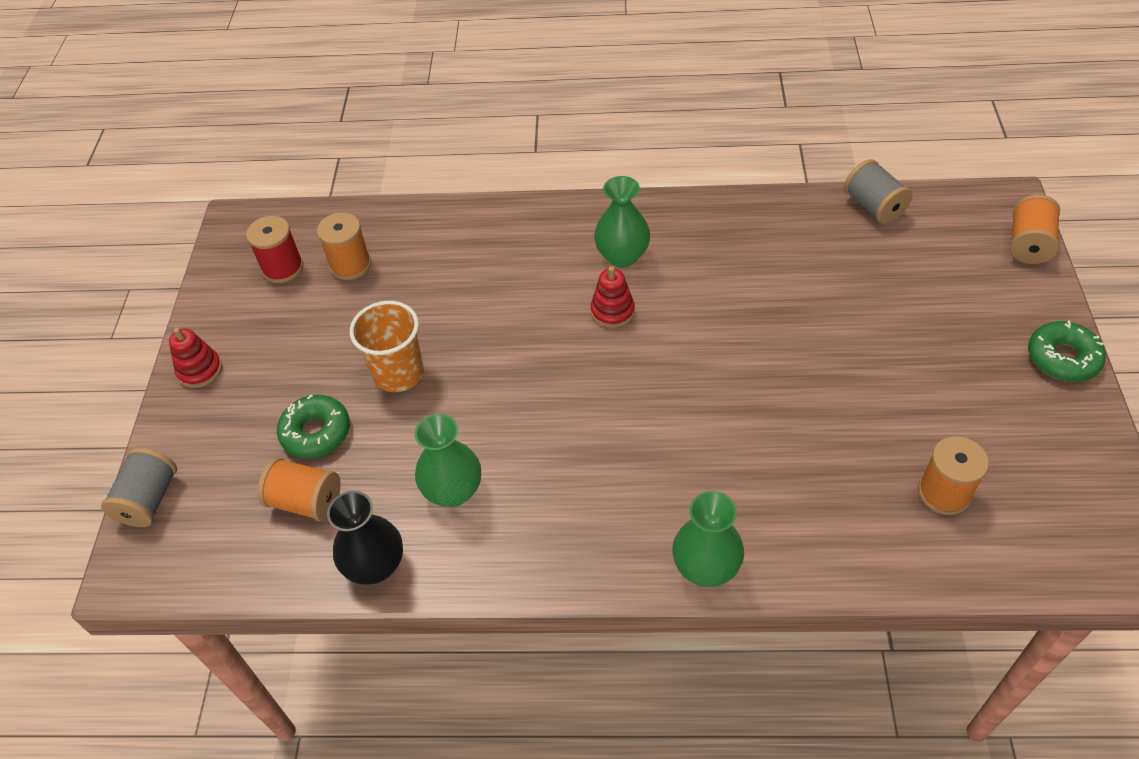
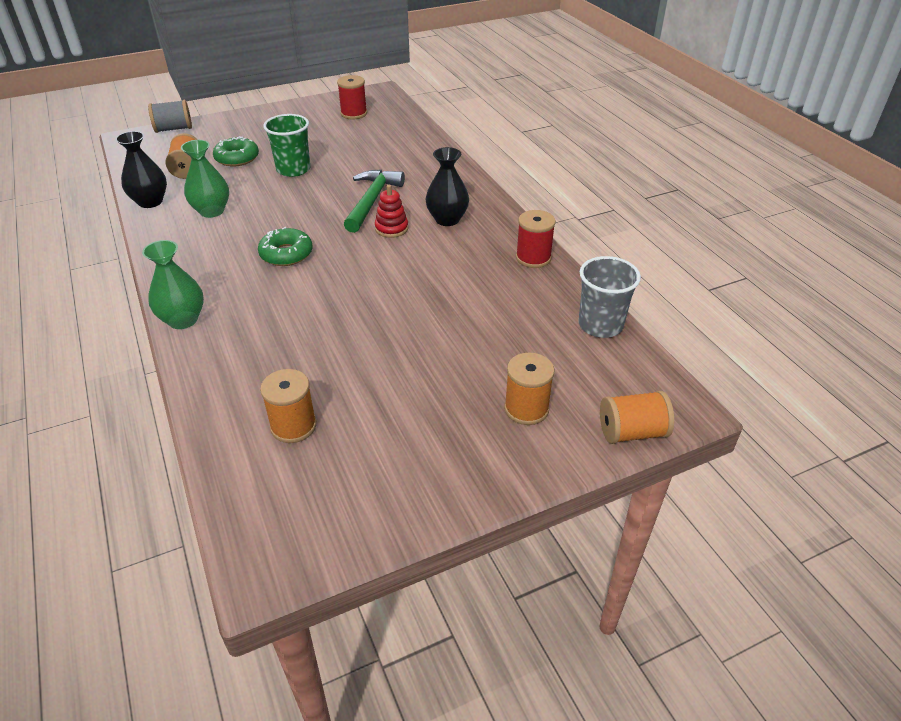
camera: 60 degrees right, 10 degrees down
red stacking toy [169,327,222,388] -> none
orange spool [317,213,371,280] -> orange spool moved to [504,353,554,425]
orange cup [350,301,424,392] -> green cup [263,114,310,177]
green vase [594,176,650,268] -> black vase [425,147,469,226]
grey spool [844,159,912,224] -> grey cup [578,256,641,338]
green donut [1028,321,1106,382] -> green donut moved to [258,227,312,266]
none -> green hammer [344,169,405,233]
none -> red spool [516,210,556,268]

